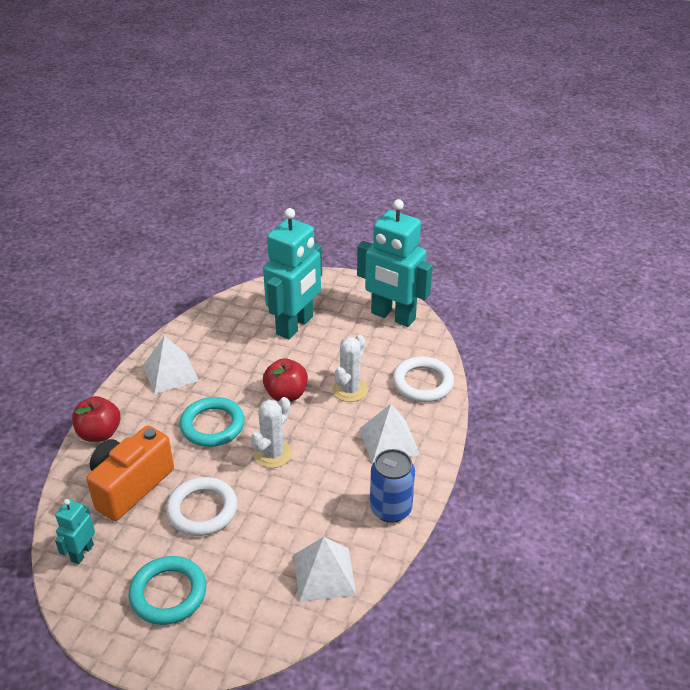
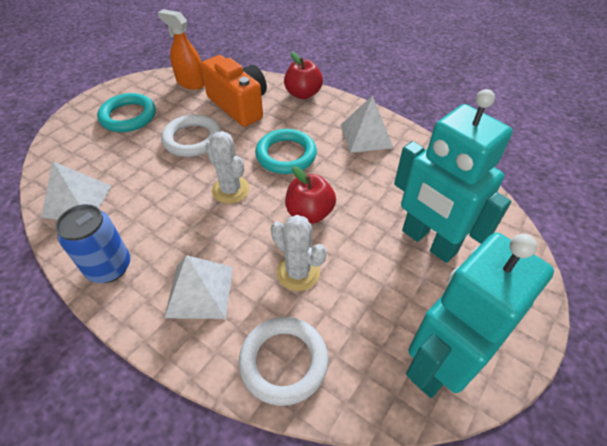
camera: 105 degrees right, 10 degrees up
turquoise robot [55,499,95,564] -> orange spray bottle [158,9,204,90]

